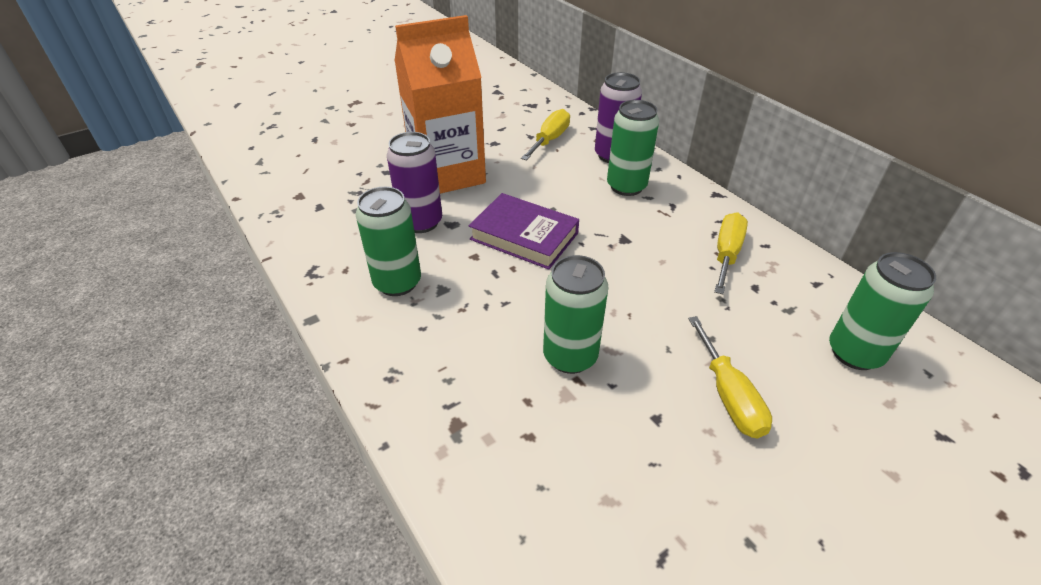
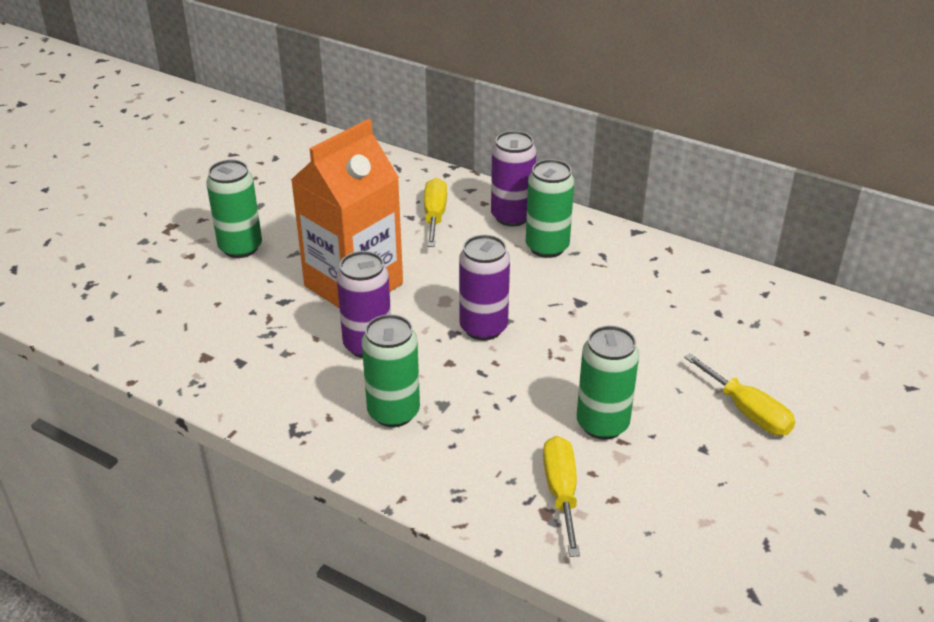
camera: 25 degrees left, 5 degrees down
purple book [469,193,579,270] -> purple can [459,235,510,340]
yellow screwdriver [714,212,748,294] -> yellow screwdriver moved to [543,436,580,557]
green can [829,252,936,370] -> green can moved to [206,160,262,258]

